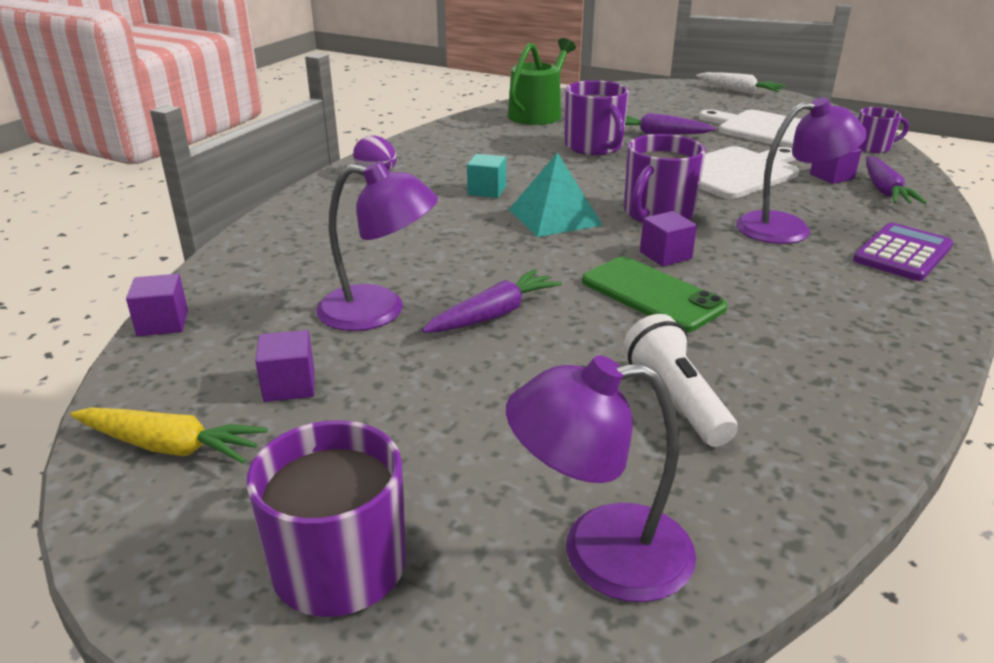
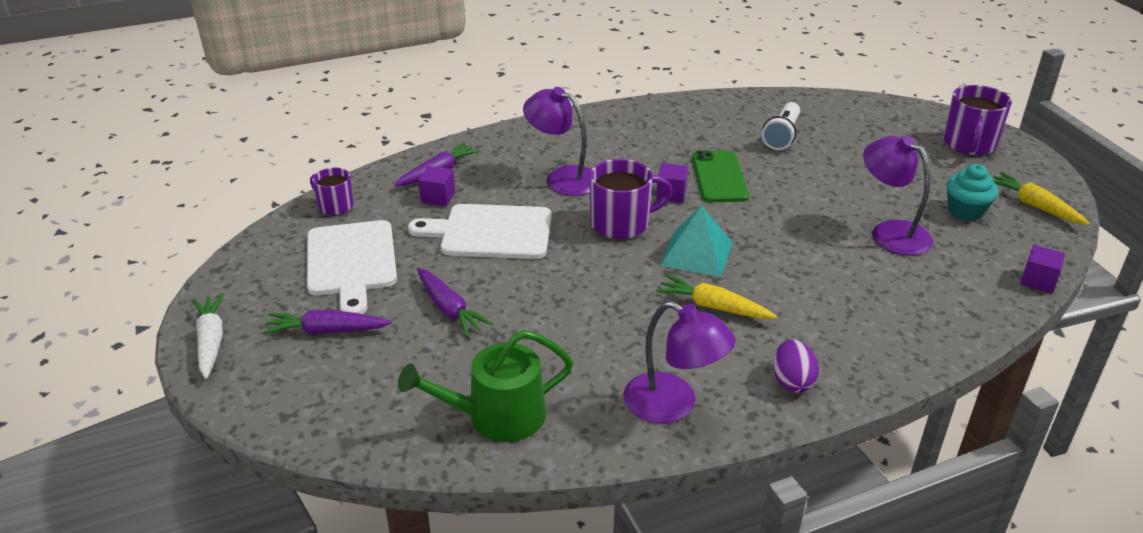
camera: 140 degrees left, 5 degrees up
purple cube [255,330,314,402] -> turquoise cupcake [946,164,998,221]
purple carrot [422,269,562,333] -> purple carrot moved to [262,310,392,334]
turquoise cube [467,154,506,198] -> yellow carrot [656,275,777,319]
purple lamp [506,355,696,602] -> purple lamp moved to [623,301,736,423]
purple mug [565,80,629,155] -> none
purple calculator [853,223,953,281] -> none

